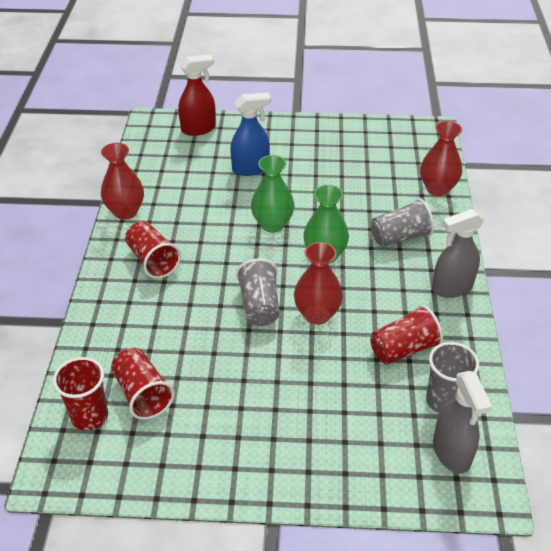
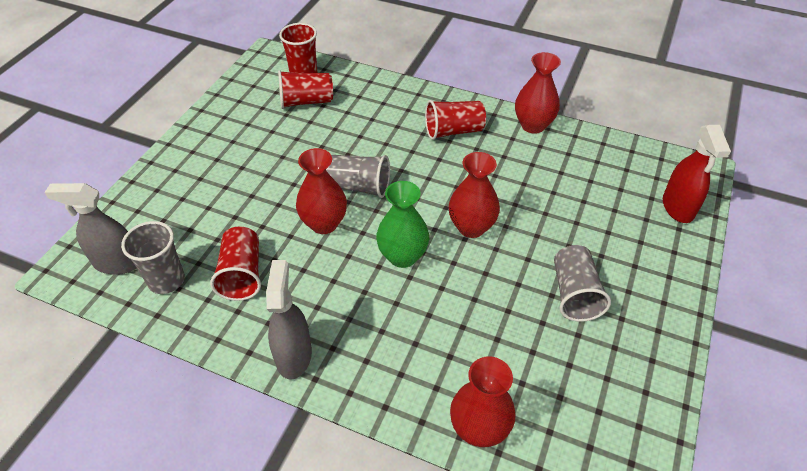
camera: 110 degrees right, 5 degrees up
blue spray bottle [230,93,271,176] -> none
green vase [251,155,294,233] -> red vase [449,152,500,238]
grey cup [371,199,434,247] -> grey cup moved to [554,245,611,322]

